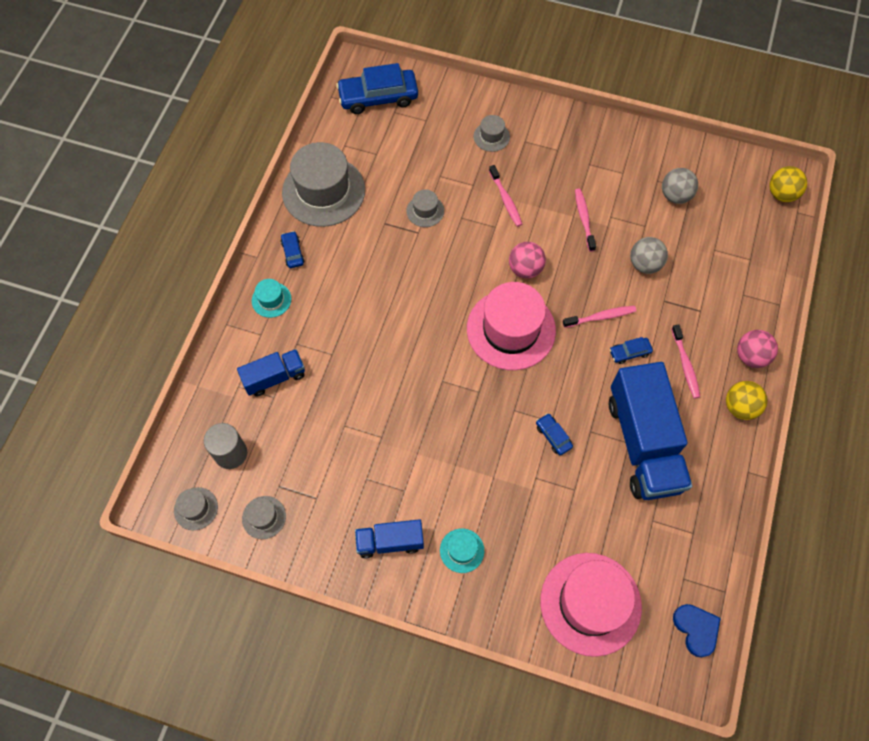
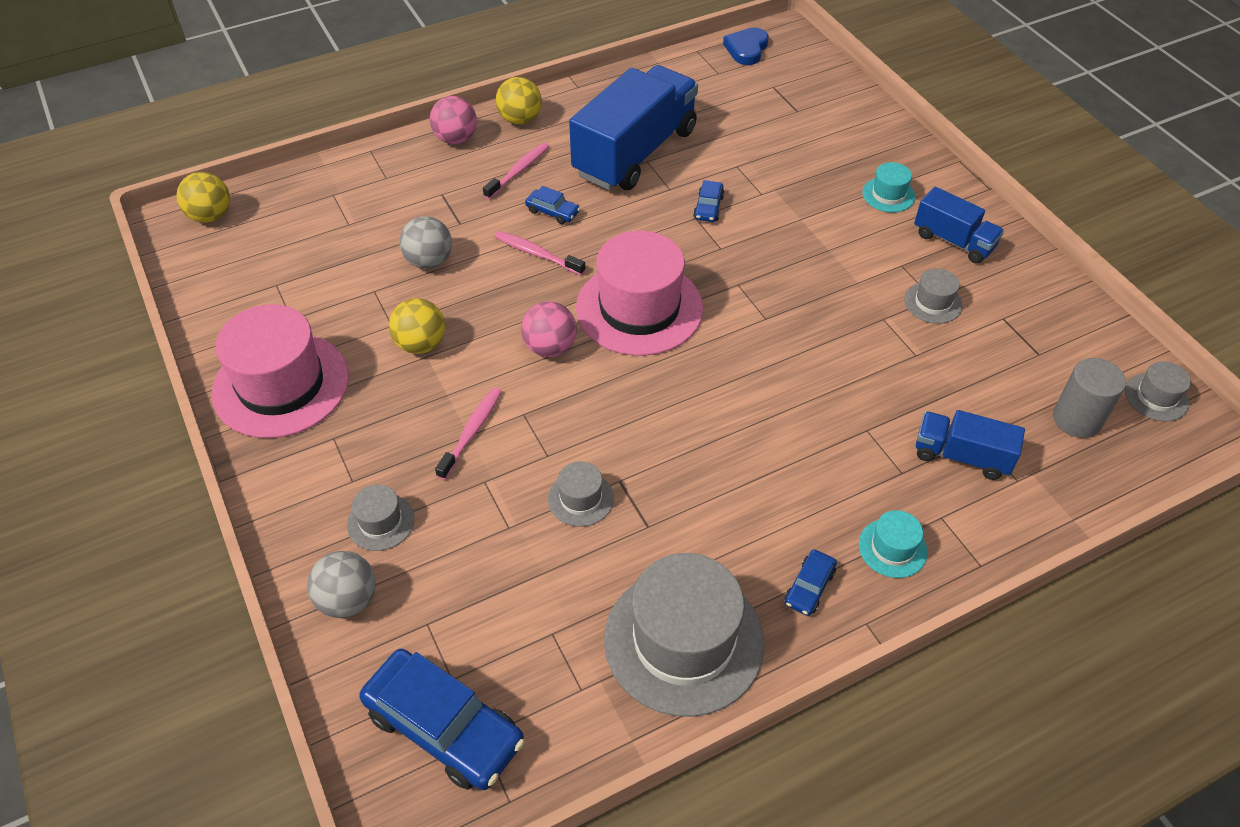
camera: 135 degrees left, 15 degrees down
grey hat [242,496,286,539] -> grey hat moved to [904,268,963,324]
pink hat [540,553,642,657] -> pink hat moved to [211,304,349,438]
pink toothbrush [575,189,596,252] -> yellow ball [389,298,445,354]
grey ball [662,168,698,204] -> grey ball moved to [307,551,376,618]

